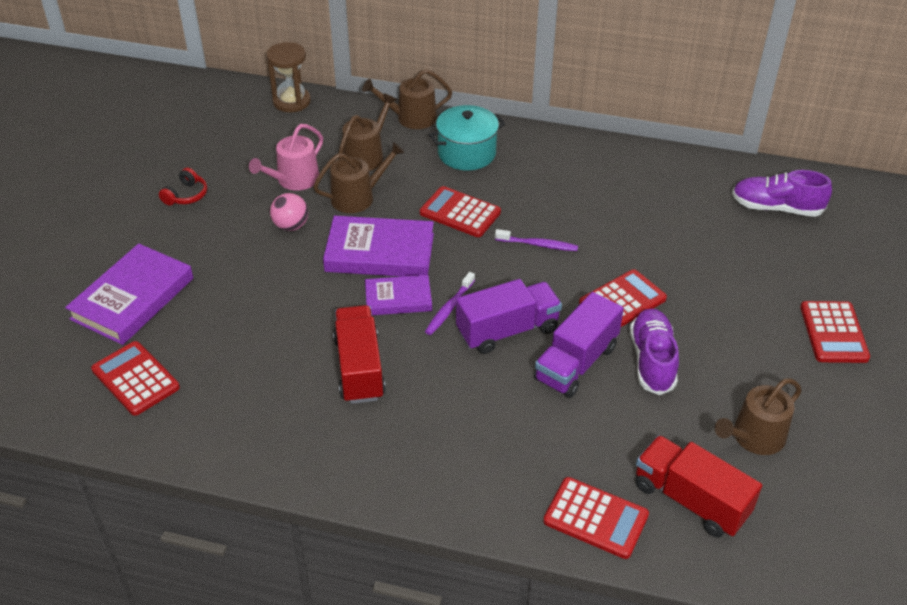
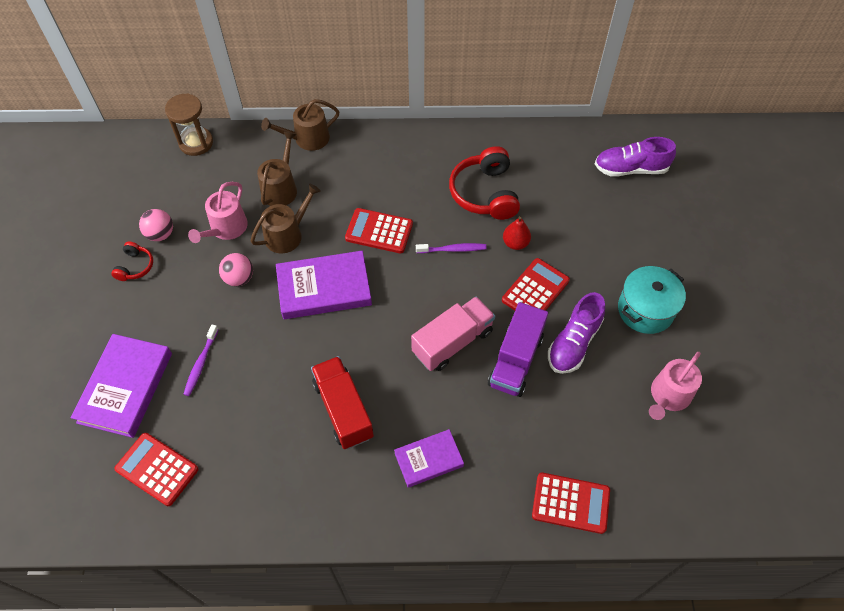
camera: 15 degrees left, 15 degrees up
purple book [365,275,432,315] -> purple book moved to [394,429,464,488]
purple toothbrush [425,272,475,335] -> purple toothbrush moved to [183,325,219,396]
turquoise pot [429,105,506,171] -> turquoise pot moved to [618,266,686,334]
purple truck [456,279,562,354] -> pink truck [411,296,495,371]
purple shoe [630,308,679,395] -> purple shoe turned 135 degrees counterclockwise [548,292,605,374]
red truck [636,435,762,538] -> none
brown watering can [715,378,801,455] -> pink watering can [649,352,702,420]
red calculator [800,301,870,363] -> none
none -> pink ball [139,209,173,241]
none -> red headphones [449,146,520,220]
none -> red pear [503,216,531,250]

